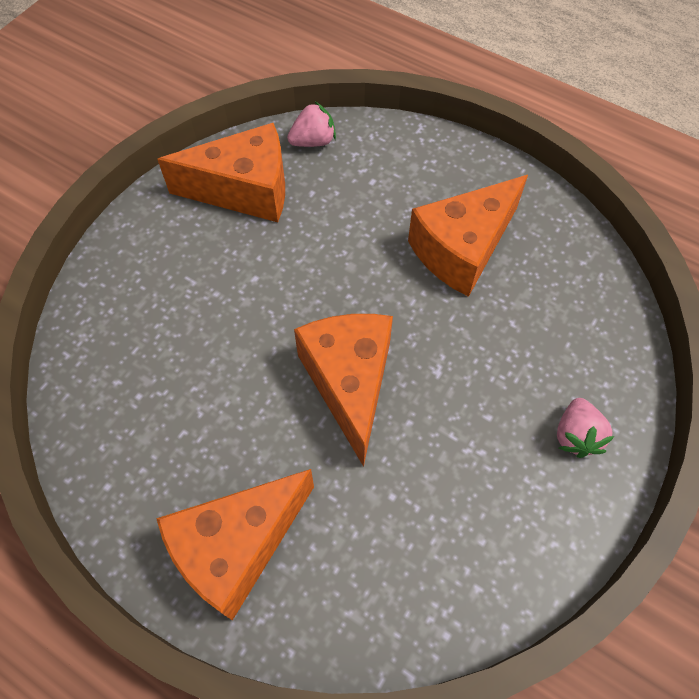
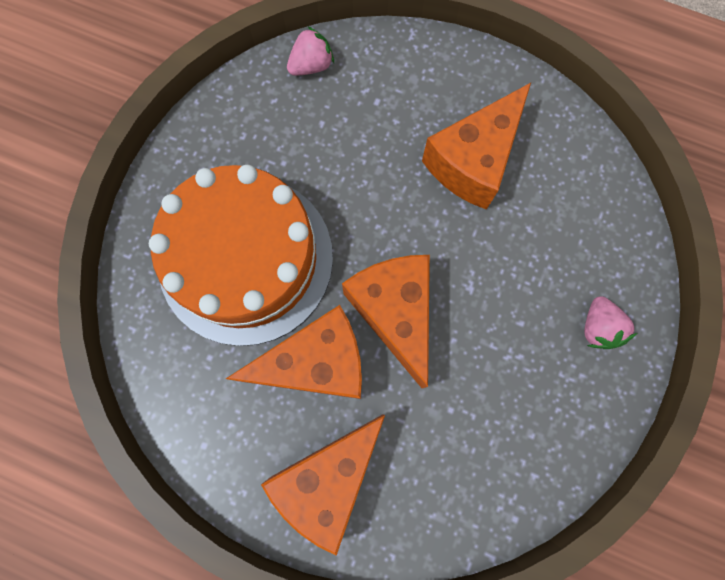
camera: 10 degrees left, 15 degrees up
orange cheese [157,123,285,222] -> orange cheese moved to [226,305,362,399]
none -> orange cake [149,165,333,346]

